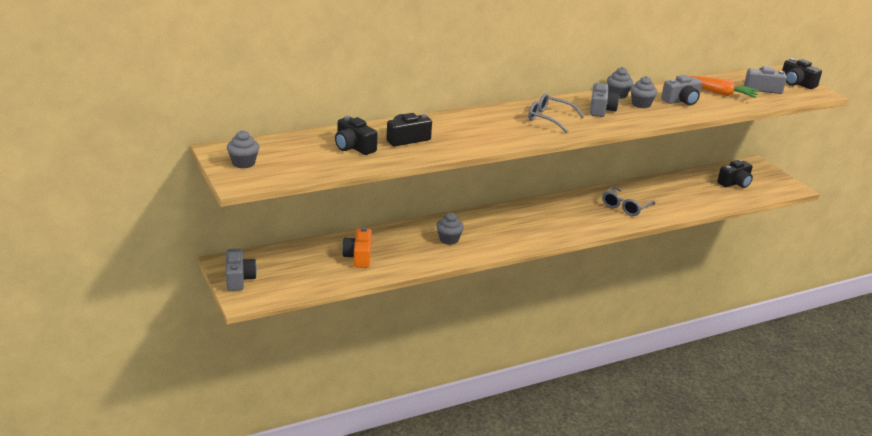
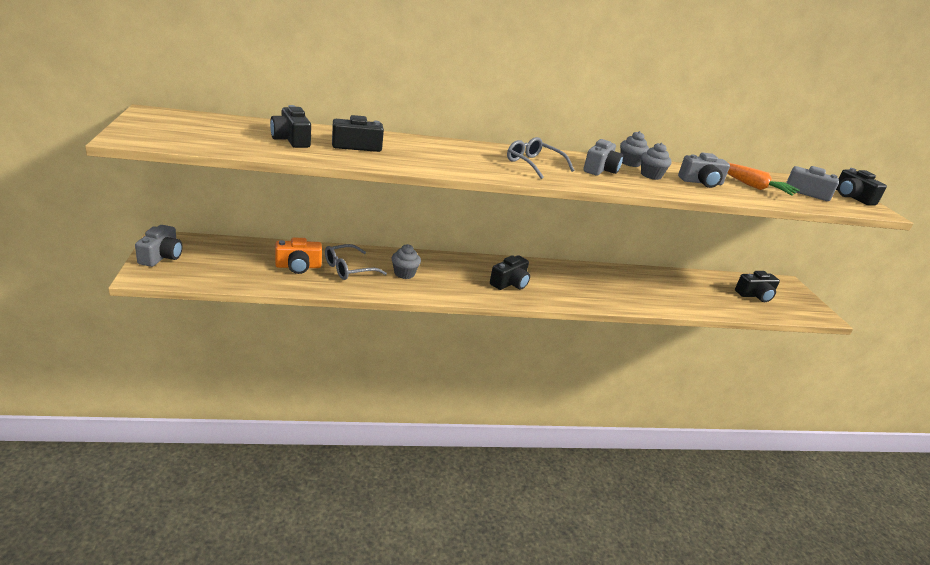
camera: 15 degrees right, 0 degrees up
grey cupcake [227,130,259,169] -> none
orange camera [342,227,372,268] -> orange camera turned 120 degrees counterclockwise [275,237,322,274]
grey glasses [602,186,655,216] -> grey glasses moved to [325,244,387,280]
none -> black camera [490,255,530,290]

